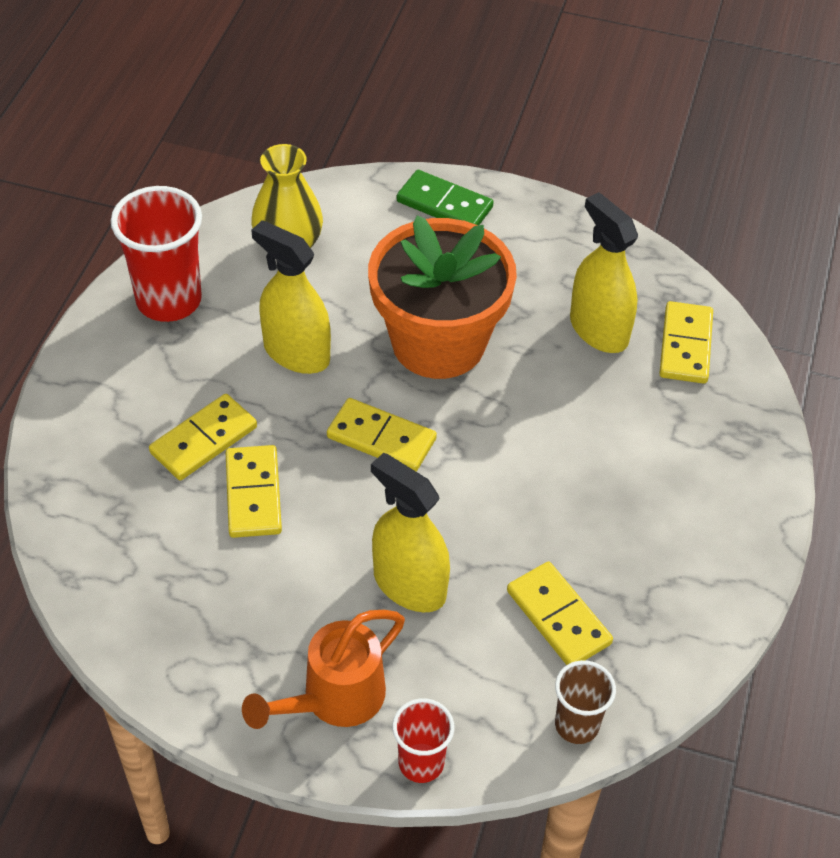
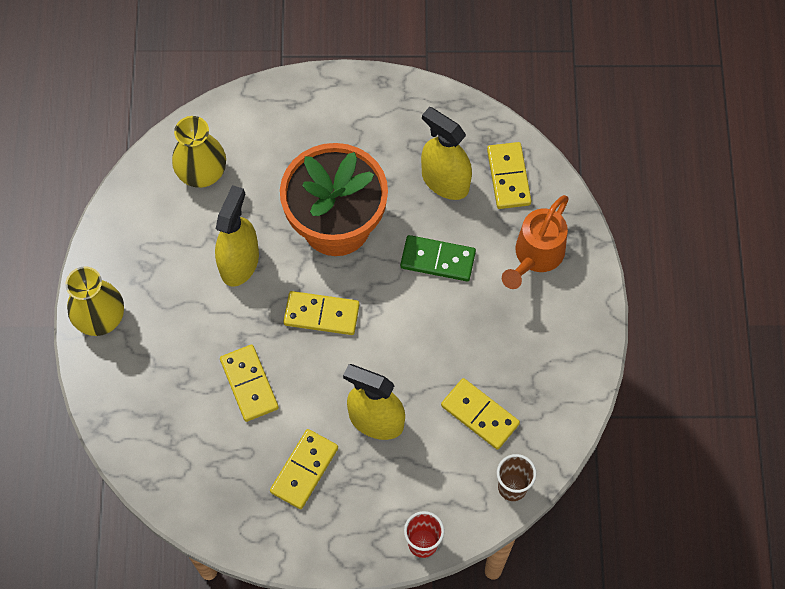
camera: 15 degrees left, 15 degrees up
red cup [111,186,202,322] -> none
yellow domino [149,394,257,480] -> yellow domino moved to [270,429,338,509]
orange watering can [242,610,405,729] -> orange watering can moved to [502,195,569,289]
yellow spray bottle [251,220,331,374] -> yellow spray bottle turned 90 degrees clockwise [215,185,259,287]
green domino [397,170,493,225] -> green domino moved to [400,235,476,281]
none -> yellow vase [65,266,124,336]

